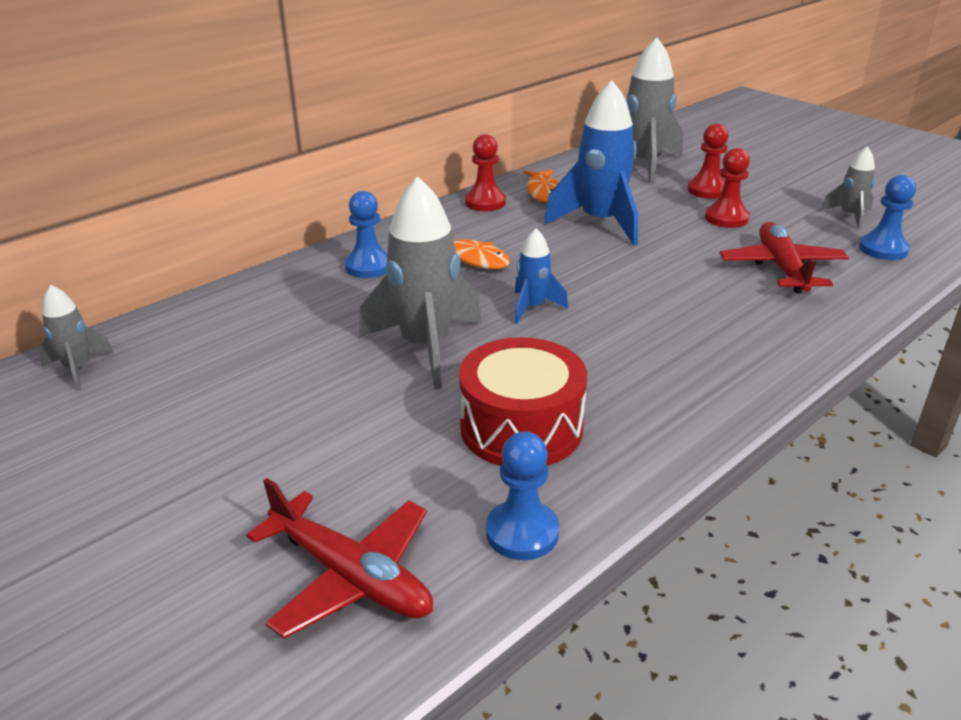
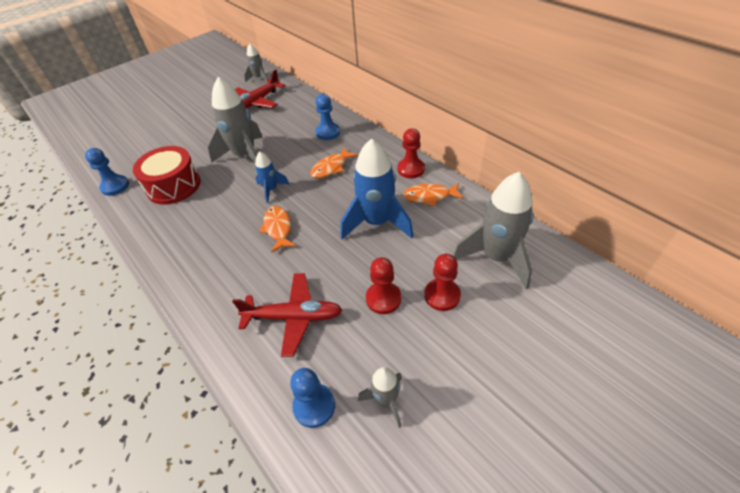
camera: 95 degrees right, 15 degrees up
red plane [246,478,433,639] -> red plane moved to [235,69,285,108]
none -> orange fish [259,206,296,252]

